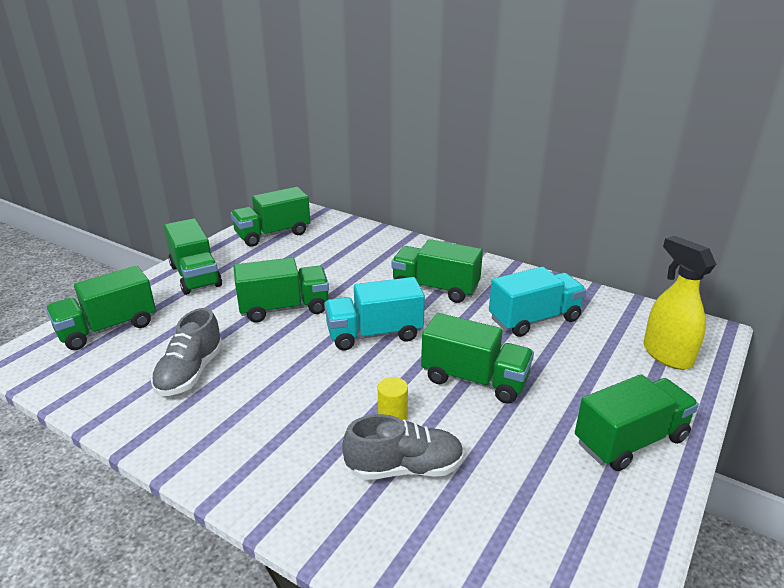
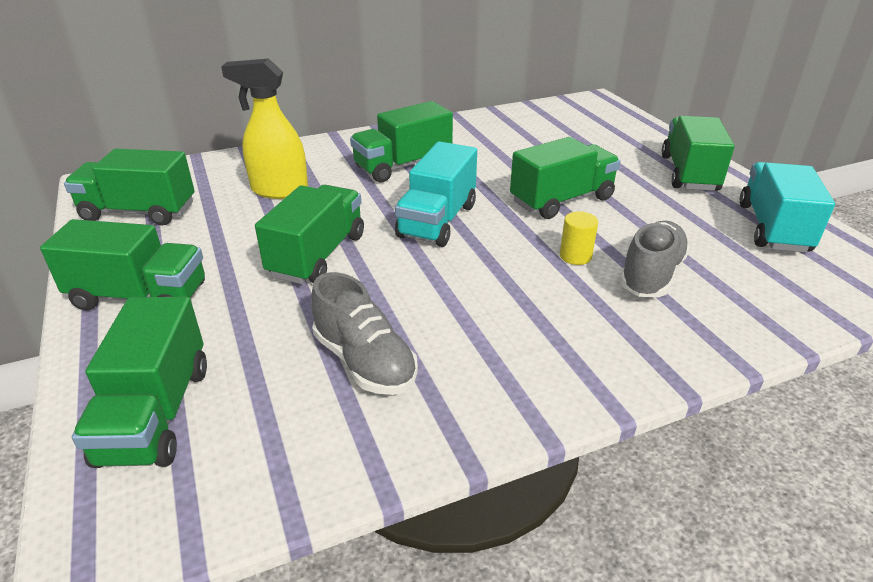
camera: 55 degrees left, 5 degrees up
green truck [231,187,310,247] -> green truck turned 90 degrees clockwise [64,149,195,226]
turquoise truck [489,267,586,337] -> turquoise truck moved to [740,162,835,253]
yellow spray bottle [643,236,716,370] -> yellow spray bottle moved to [221,59,308,199]

